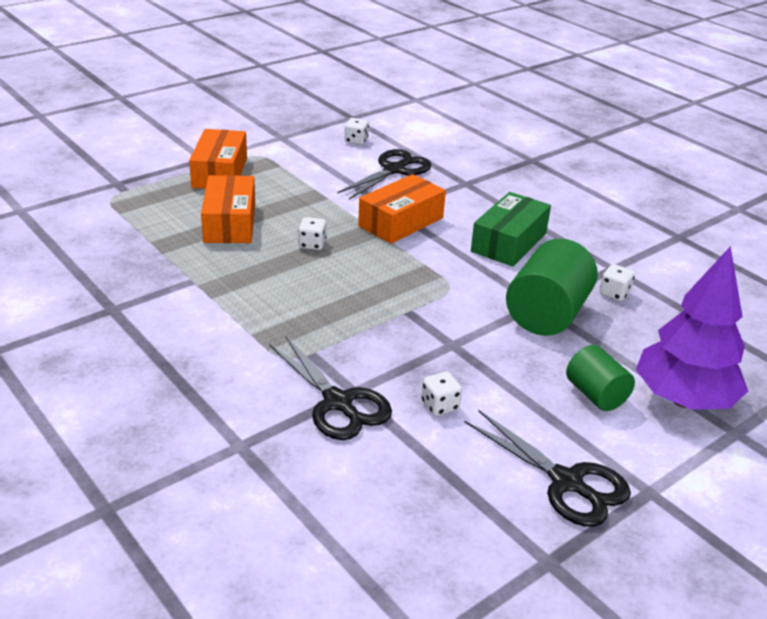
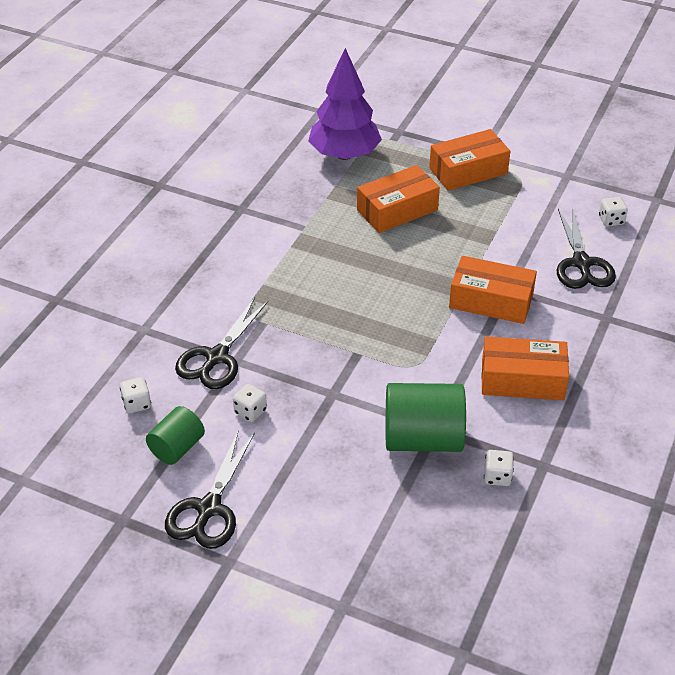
camera: 65 degrees right, 10 degrees up
white dice [298,217,326,250] -> white dice moved to [120,377,151,413]
black scissors [337,149,431,200] -> black scissors turned 75 degrees clockwise [557,207,616,289]
green box [471,192,551,266] -> orange box [481,336,569,400]
green cylinder [566,345,635,411] -> green cylinder moved to [146,406,205,465]
purple tree [636,246,748,410] -> purple tree moved to [308,48,382,160]

